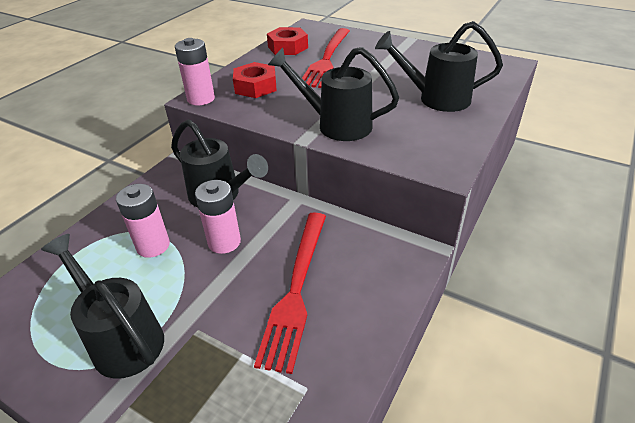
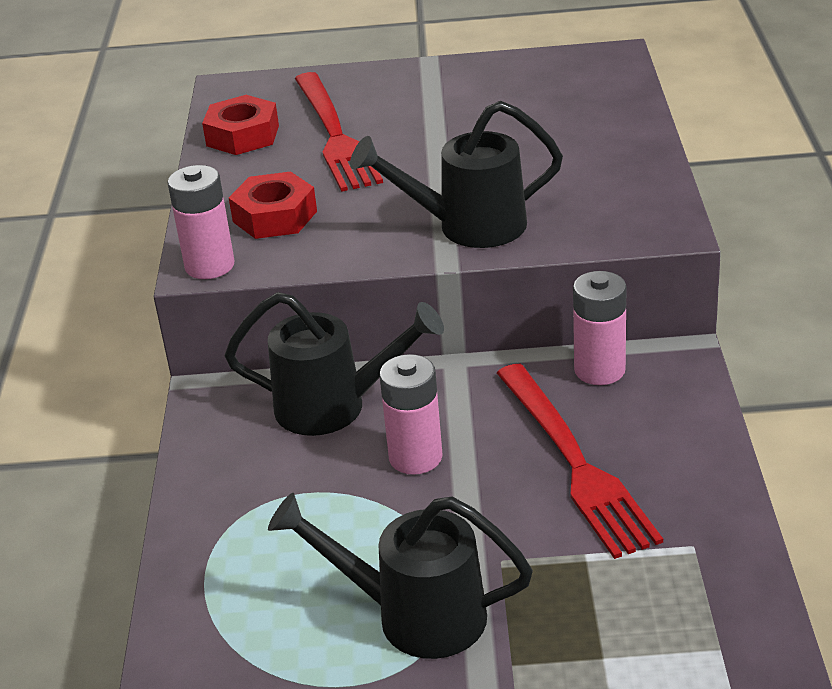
camera: 30 degrees left, 5 degrees down
pink battery [116,184,170,258] -> pink battery moved to [573,271,626,385]
black watering can [375,21,503,112] -> none

